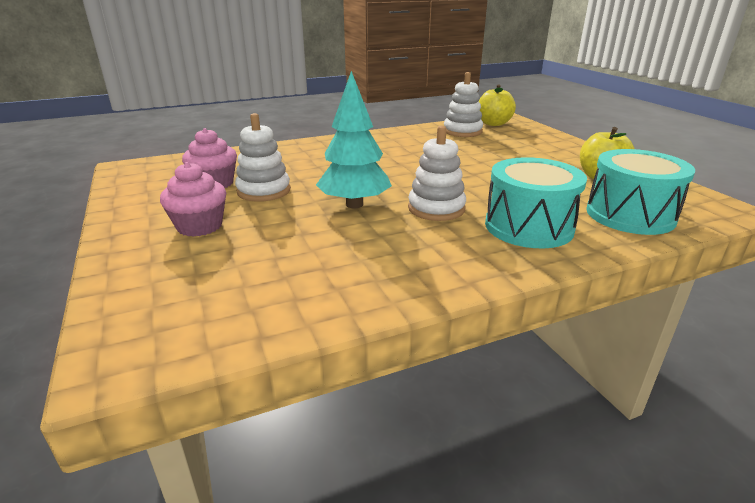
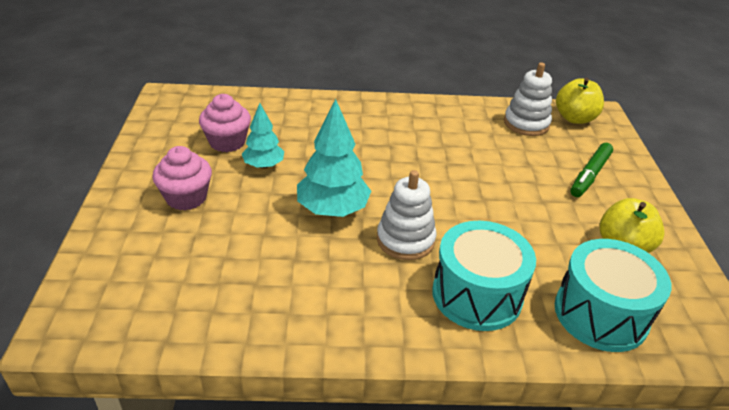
camera: 20 degrees right, 10 degrees up
white stacking toy [235,113,291,202] -> turquoise tree [242,103,284,169]
none -> green marker [570,143,613,197]

